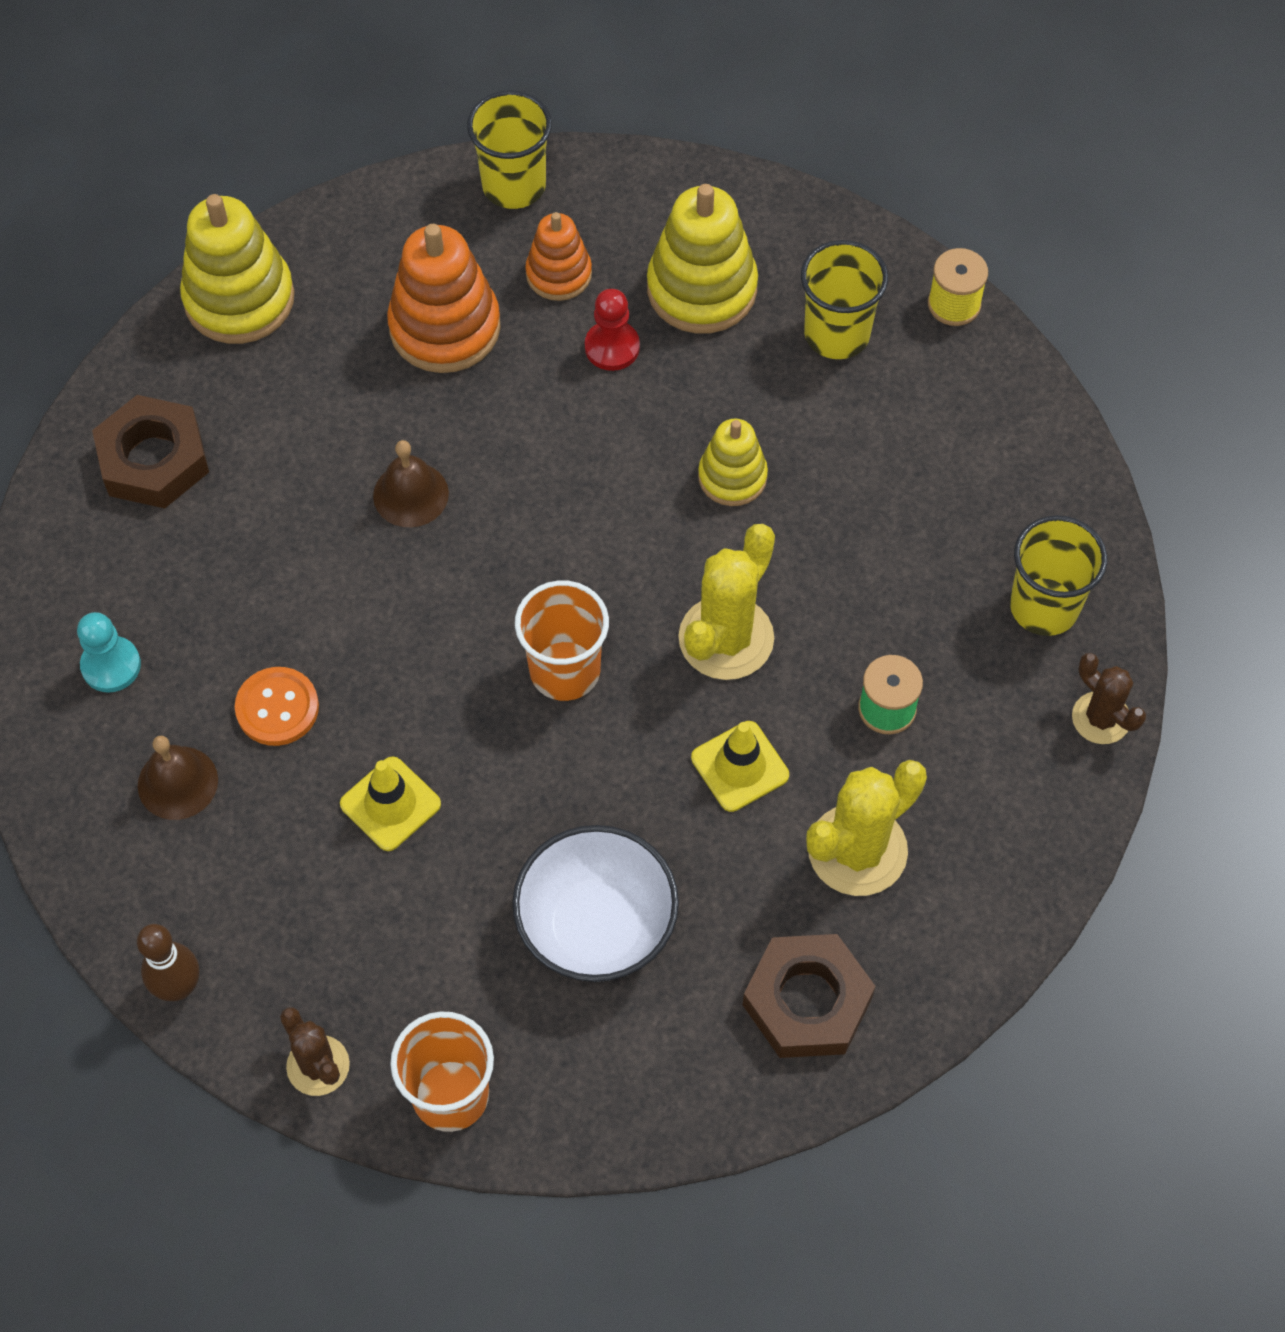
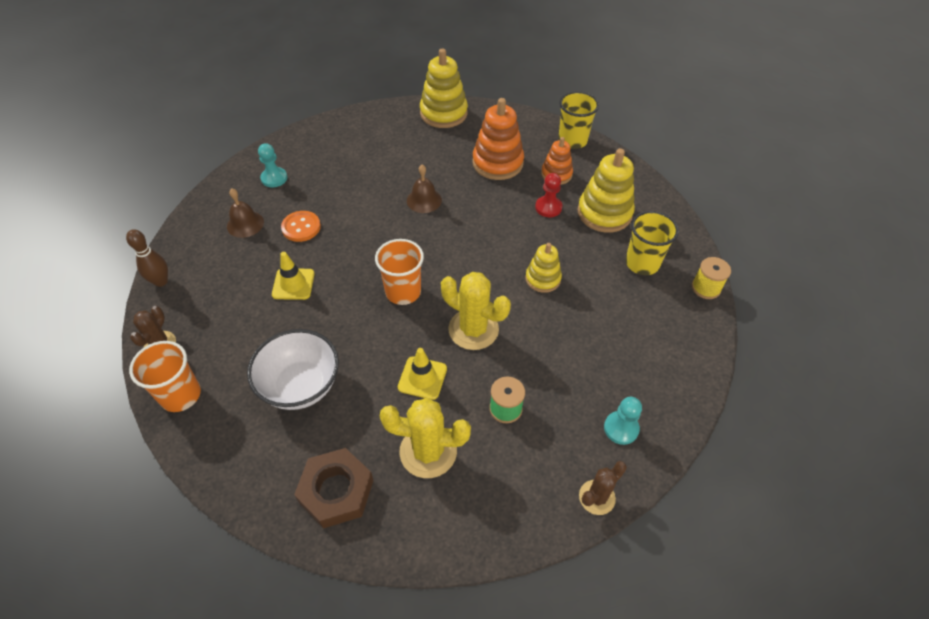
camera: 45 degrees right, 10 degrees down
brown nut [92,395,209,508] -> none
yellow cactus [678,524,775,680] -> yellow cactus turned 45 degrees clockwise [441,272,511,350]
yellow cup [1010,515,1107,636] -> turquoise pawn [604,397,642,445]
brown cactus [1072,653,1146,744] -> brown cactus turned 45 degrees clockwise [579,461,627,515]

